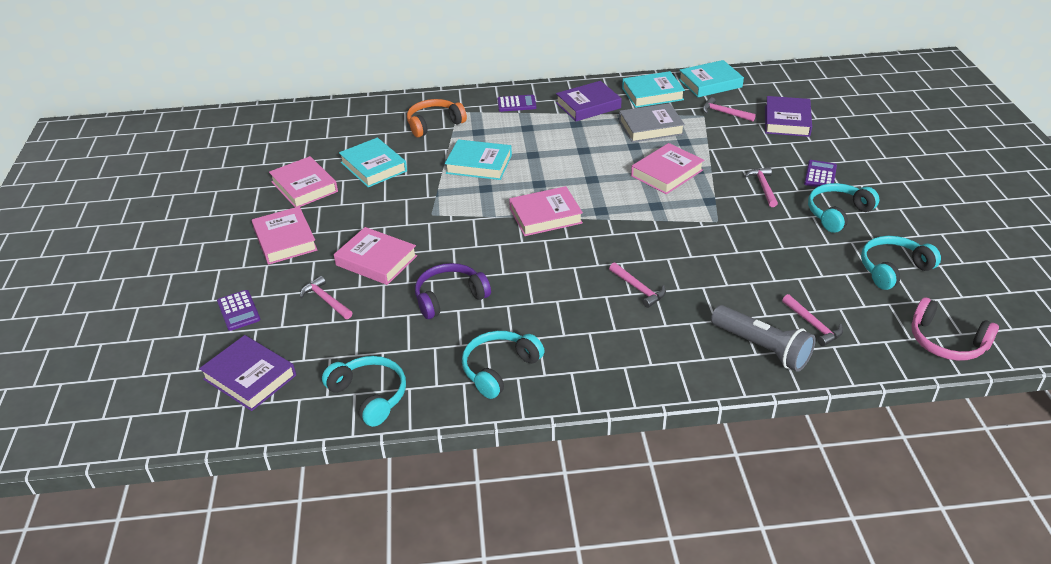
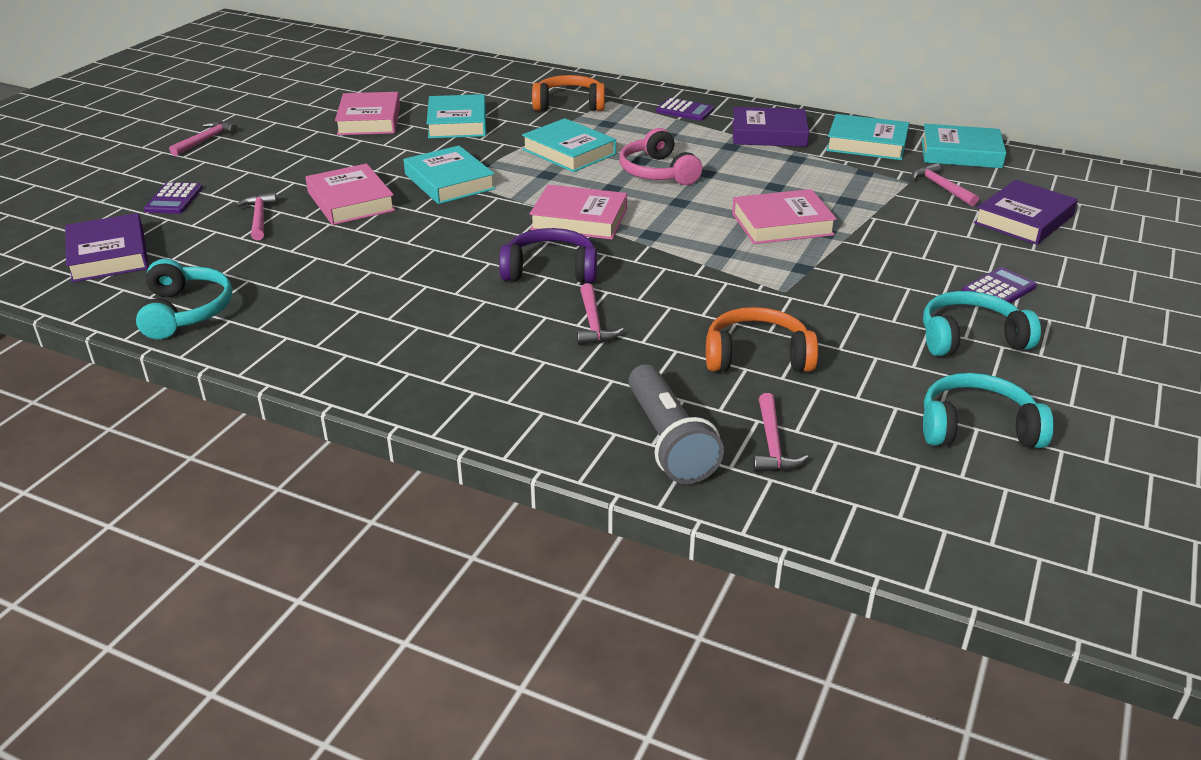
camera: 30 degrees right, 5 degrees down
pink book [252,206,317,265] -> none
purple headphones [415,263,491,319] -> purple headphones moved to [499,228,597,283]
turquoise headphones [462,331,544,399] -> none
grey book [619,103,685,143] -> none
pink hammer [744,167,778,207] -> pink hammer moved to [169,121,238,156]
pink headphones [912,297,999,361] -> pink headphones moved to [619,128,702,185]
none -> turquoise book [403,146,495,204]
none -> orange headphones [706,307,818,372]

